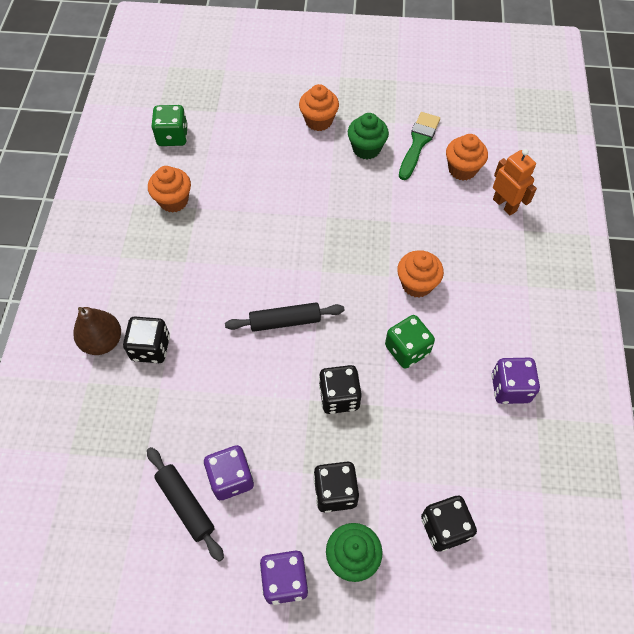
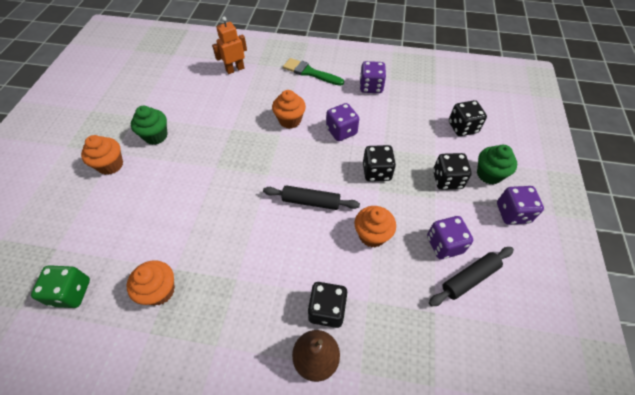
camera: 85 degrees left, 5 degrees down
black rolling pin [225,302,344,332] -> black rolling pin turned 75 degrees counterclockwise [263,185,360,210]
green dice [385,315,435,369] -> purple dice [326,103,359,141]
green brush [399,112,440,180] -> green brush moved to [283,58,344,86]
orange cupcake [446,134,488,181] -> orange cupcake moved to [355,206,396,247]

